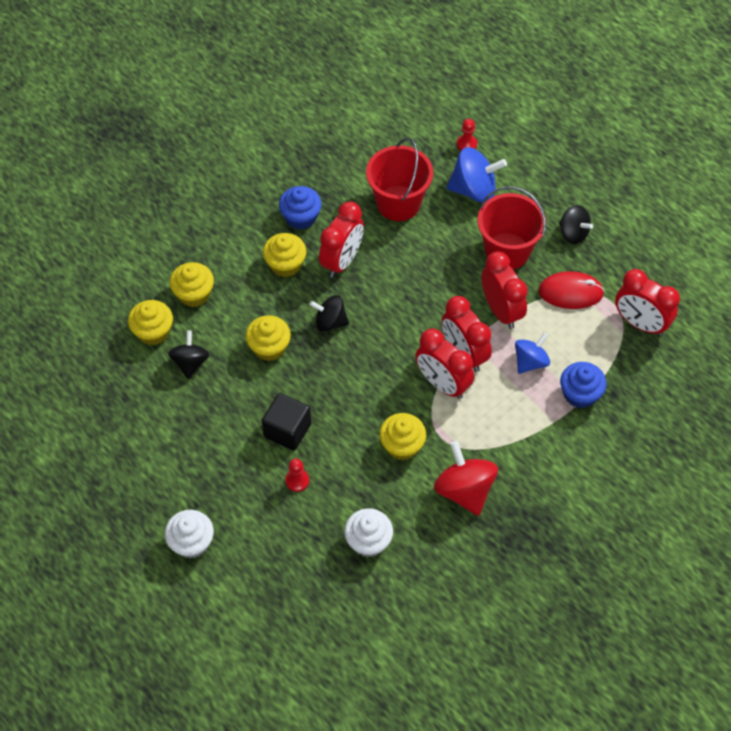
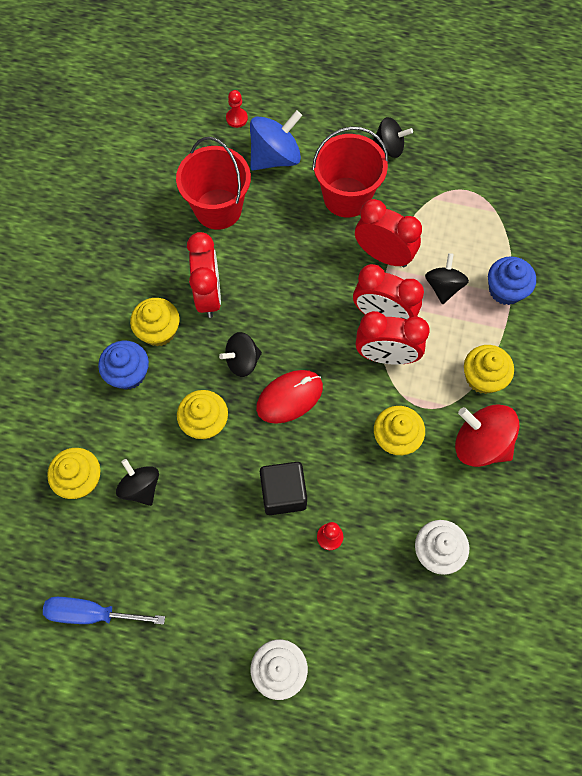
camera: 35 degrees left, 10 degrees up
yellow cupcake [170,262,214,307] -> yellow cupcake moved to [464,345,514,394]
blue cupcake [279,186,322,230] -> blue cupcake moved to [98,341,149,390]
blue spinning top [515,333,550,374] -> black spinning top [425,253,469,304]
red mouse [538,271,604,309] -> red mouse moved to [256,370,323,424]
red clock [615,269,680,336] -> none
none -> blue screwdriver [43,597,165,625]

